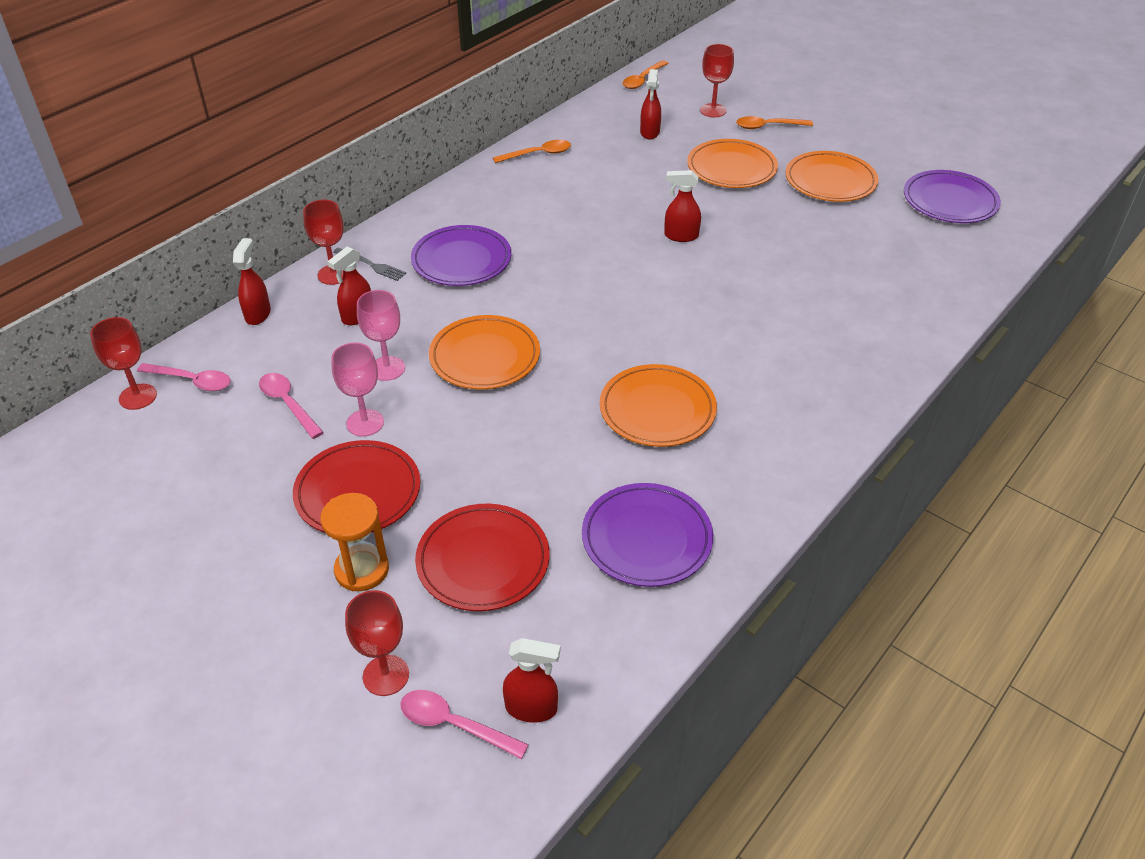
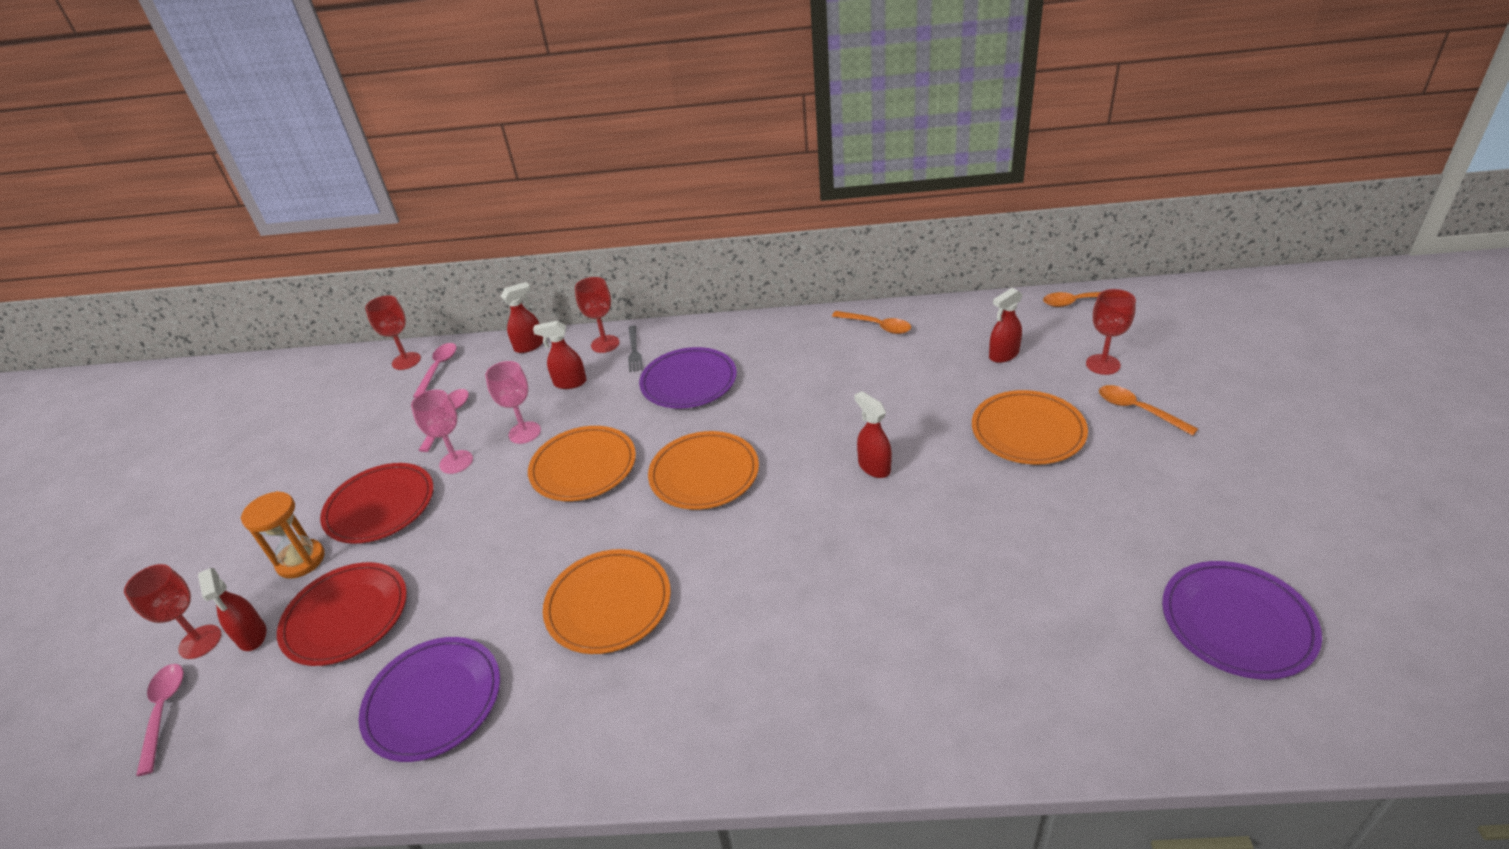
camera: 55 degrees right, 5 degrees down
pink spoon [137,363,231,391] -> pink spoon turned 150 degrees counterclockwise [413,343,456,398]
red spray bottle [503,638,560,723] -> red spray bottle moved to [198,568,267,651]
orange plate [786,151,879,202] -> orange plate moved to [648,431,759,510]

